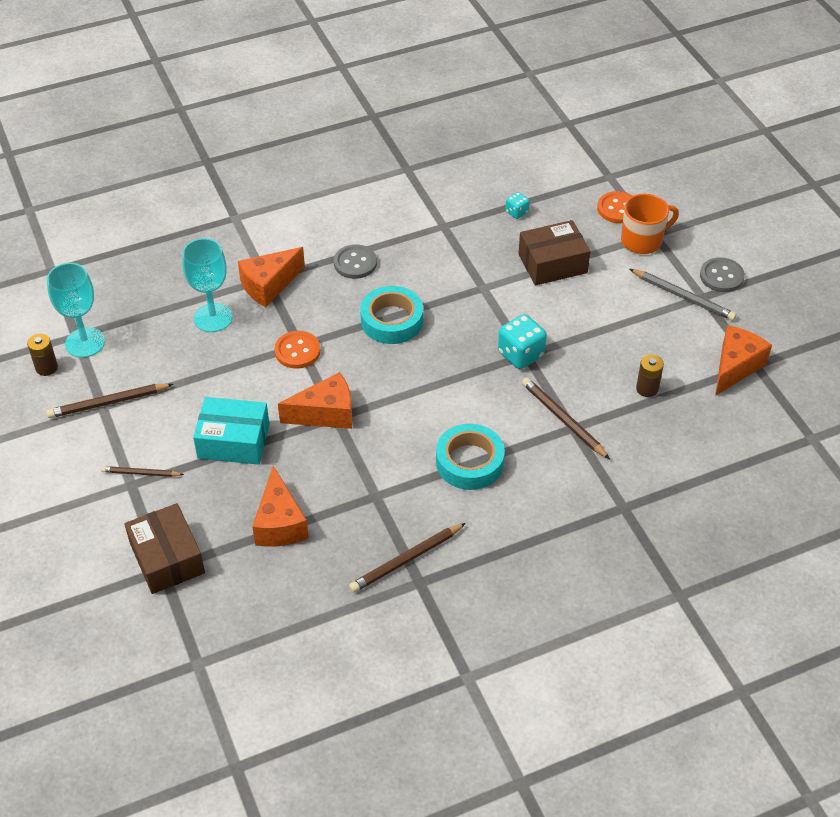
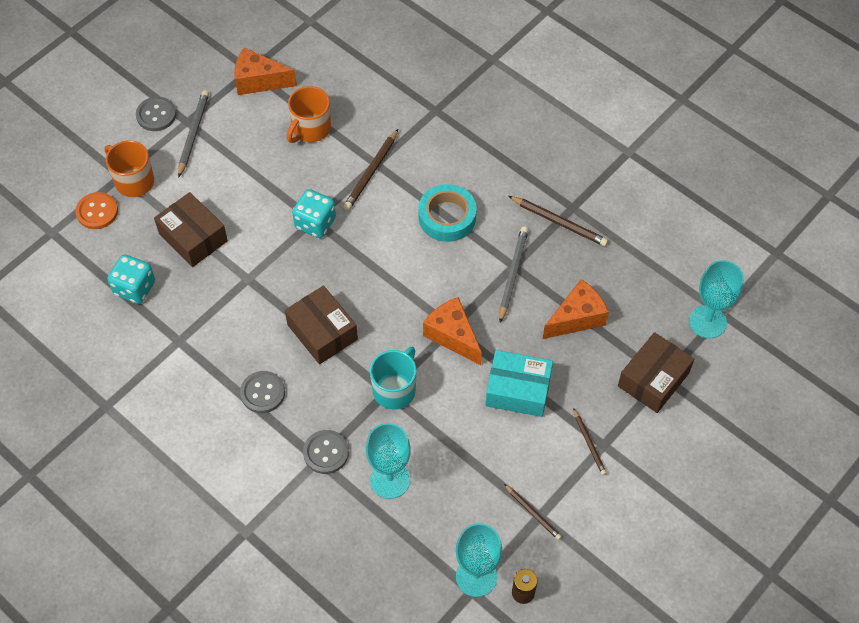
camera: 115 degrees left, 10 degrees up
brown pencil [46,384,173,418] -> brown pencil [504,484,562,540], size x0.63
turquoise box [193,397,269,465] -> turquoise box turned 60 degrees counterclockwise [485,350,553,417]
orange cheese [238,247,305,307] -> grey button [303,430,349,474]
orange button [274,331,321,369] -> turquoise mug [370,347,417,410]
turquoise tape [360,286,423,344] -> brown box [285,286,358,364]
turquoise dice [505,192,530,219] -> turquoise dice [107,255,155,304], size x1.85
brown battery [636,355,664,397] -> orange mug [287,86,331,143]
none -> grey pencil [499,226,529,323]
none -> turquoise goblet [689,260,744,339]

